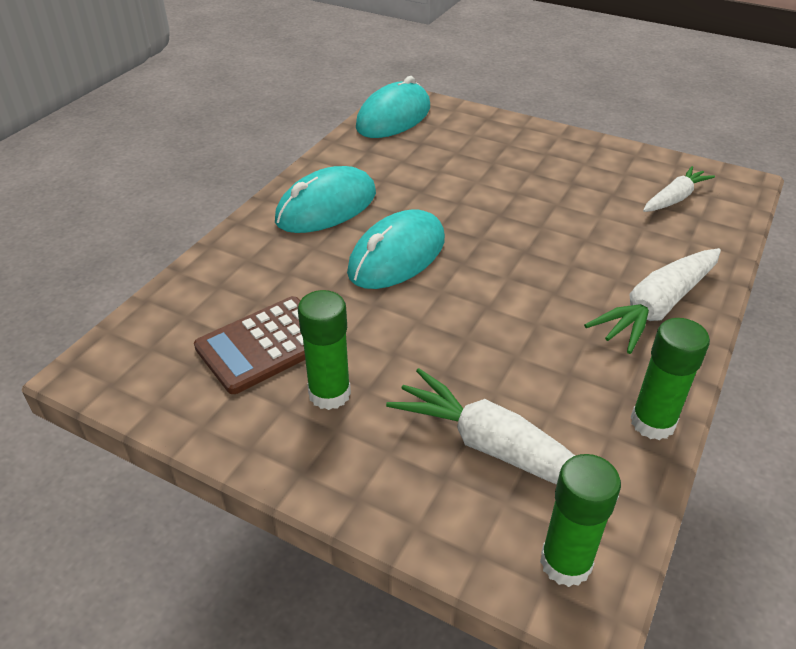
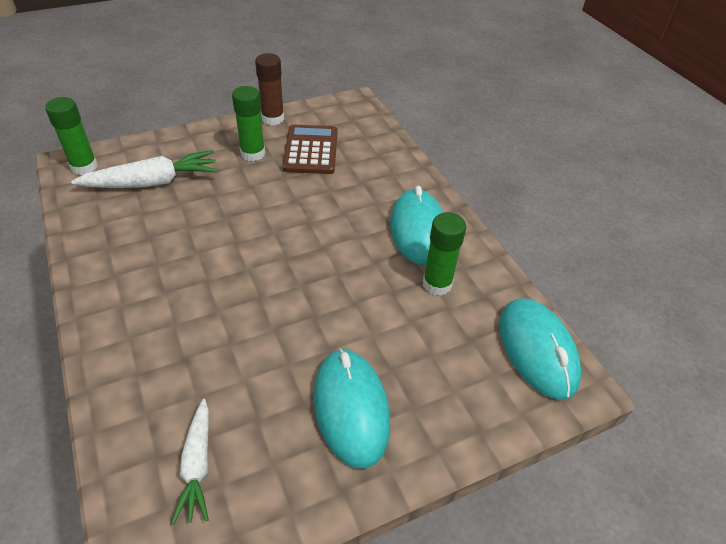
camera: 125 degrees right, 5 degrees up
turquoise mouse [347,209,445,289] -> turquoise mouse moved to [314,348,390,469]
white carrot [584,248,721,354] -> none
green glue stick [631,318,710,440] -> green glue stick moved to [423,212,466,296]
none -> brown glue stick [255,53,284,125]

